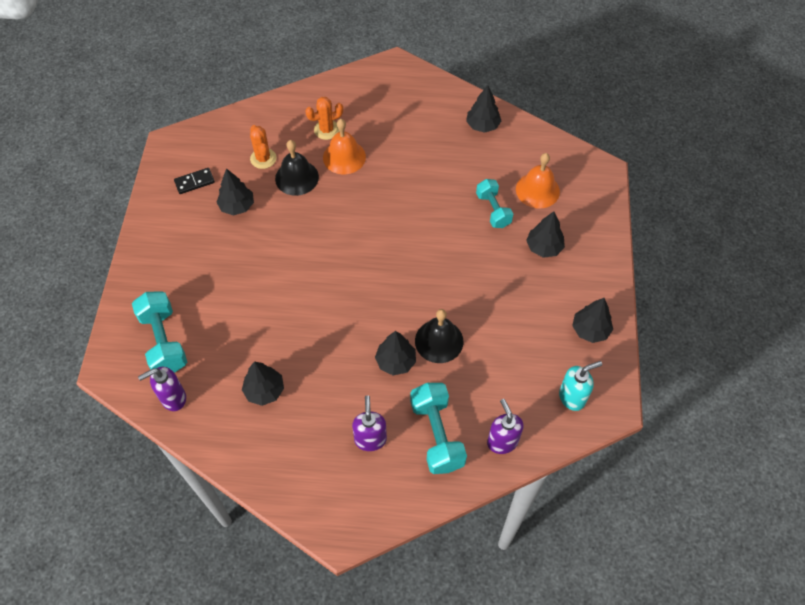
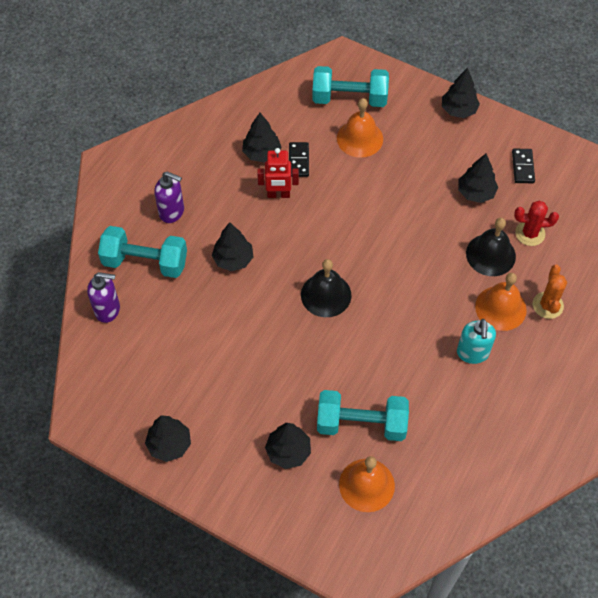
camera: 115 degrees right, 0 degrees up
purple soap dispenser [138,367,186,411] -> none
orange cactus [250,125,276,169] -> red cactus [514,201,559,246]
black bell [415,309,463,363] -> black bell moved to [301,259,351,317]
black tree [466,85,501,133] -> black tree moved to [442,68,480,118]
turquoise dumbbell [476,179,513,228] -> turquoise dumbbell [317,390,409,441], size x1.51
turquoise soap dispenser [559,361,602,411] -> turquoise soap dispenser moved to [457,319,496,364]
none -> red robot [257,148,299,198]
none -> black domino [289,142,309,177]
none -> orange bell [337,98,383,158]

